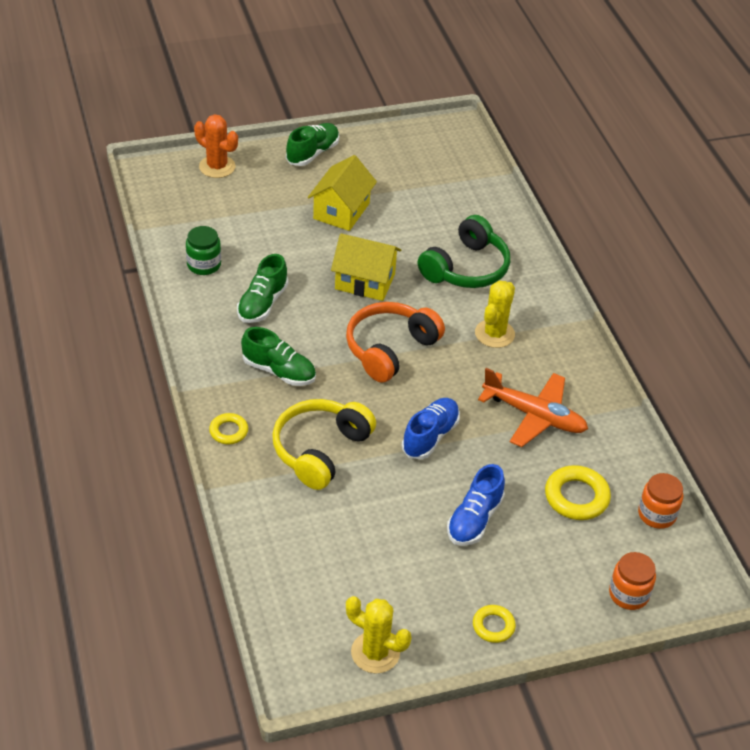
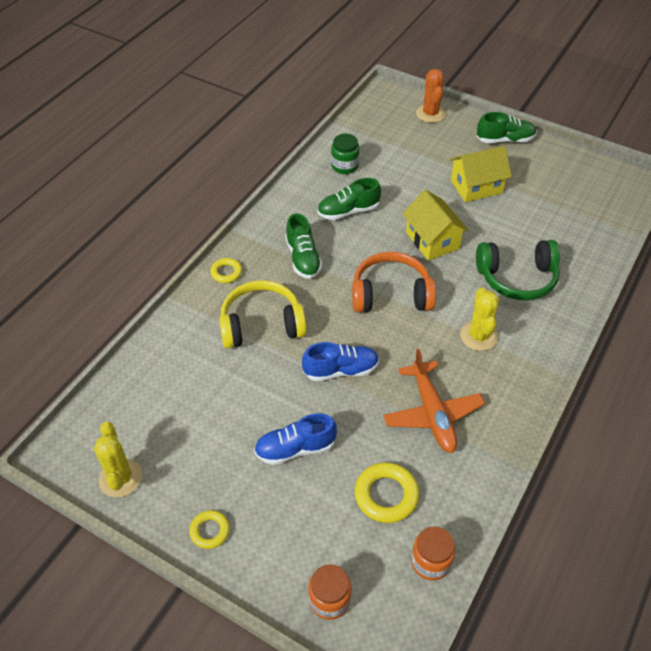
camera: 50 degrees right, 5 degrees up
yellow cactus [475,281,515,348] -> yellow cactus turned 75 degrees counterclockwise [460,287,499,351]

